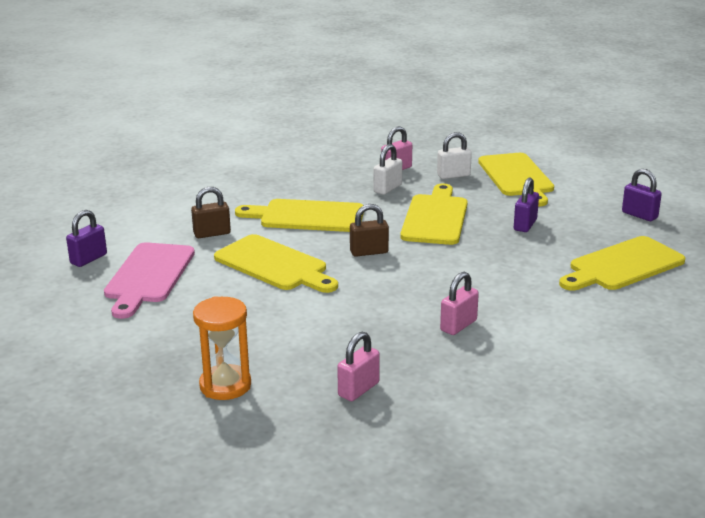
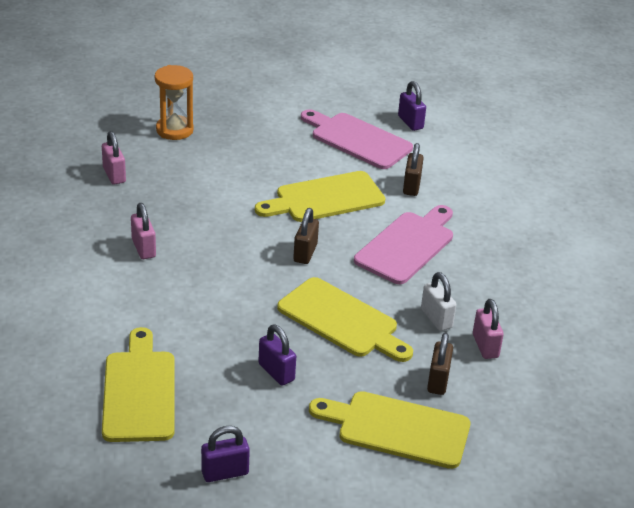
camera: 115 degrees right, 10 degrees up
yellow cutting board [235,199,364,232] -> pink cutting board [354,205,453,284]
white padlock [437,132,472,179] -> brown padlock [427,333,453,395]

